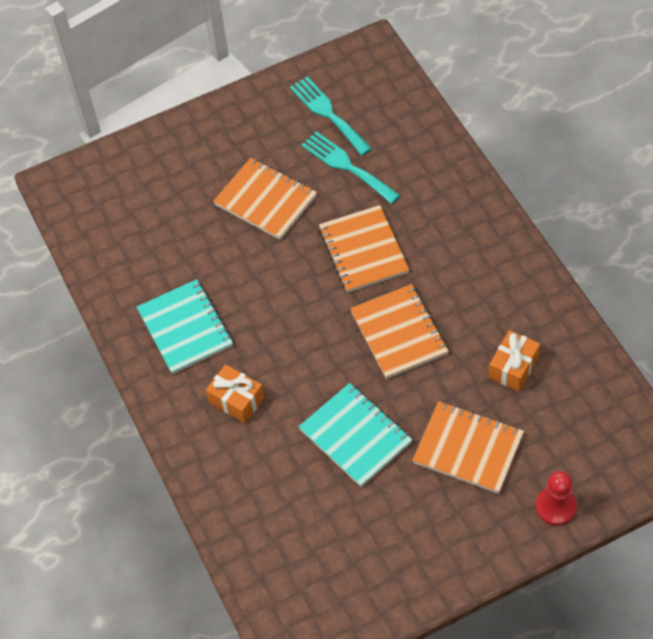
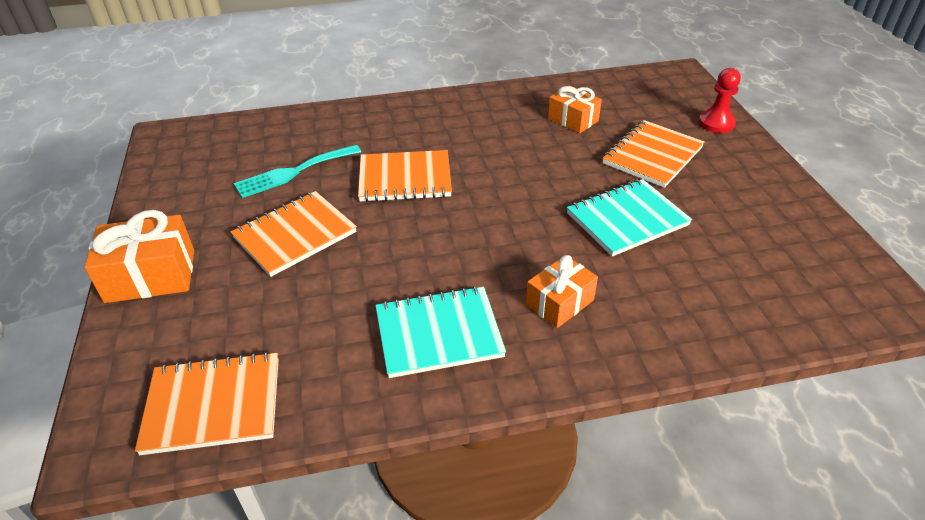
camera: 80 degrees left, 15 degrees down
turquoise fork [290,77,372,156] -> none
orange notebook [350,284,449,379] -> orange notebook moved to [135,352,279,455]
none -> orange gift [84,210,194,303]

